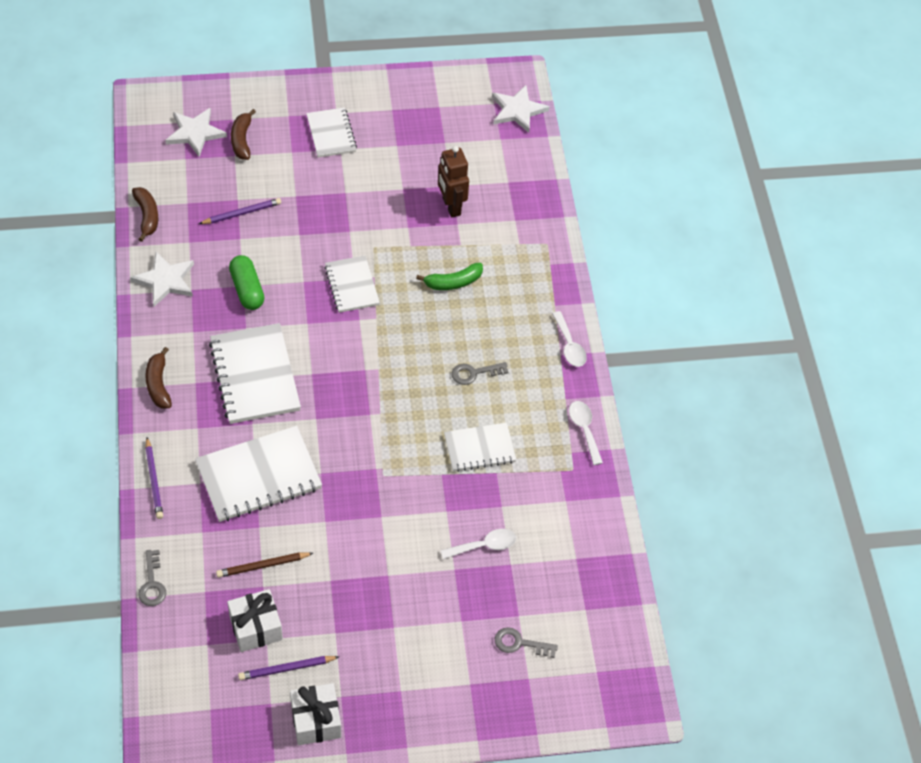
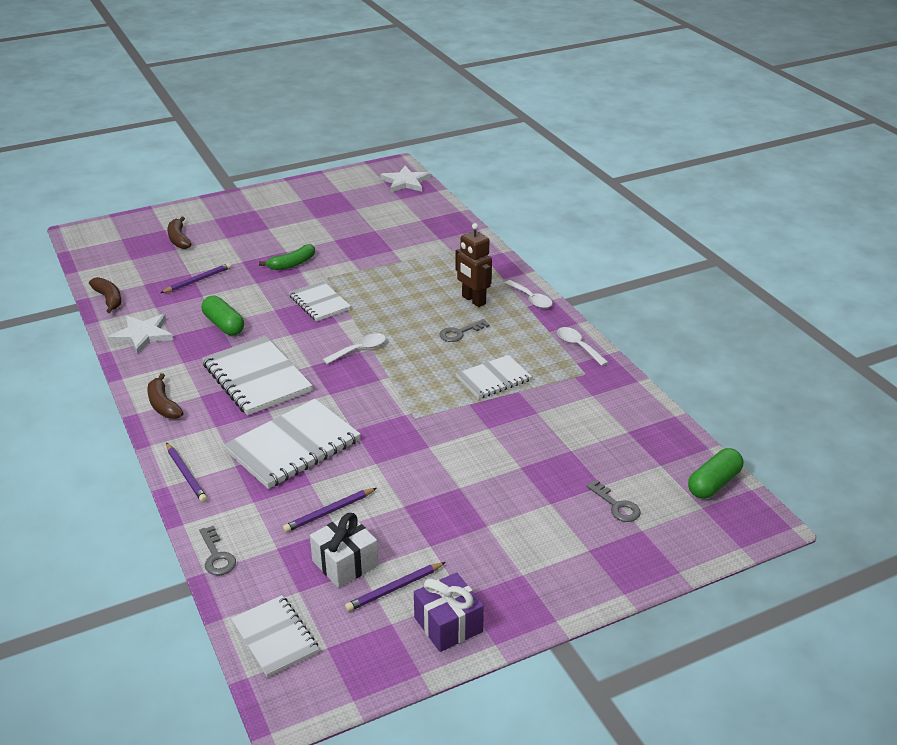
camera: 15 degrees left, 20 degrees down
white star [165,108,227,157] -> none
brown pencil [216,552,313,578] -> purple pencil [283,488,376,532]
white gift [290,683,342,745] -> purple gift [414,572,484,652]
white notebook [306,107,357,158] -> white notebook moved to [231,595,319,677]
green banana [416,263,483,290] -> green banana moved to [259,244,315,270]
brown robot [438,146,469,218] -> brown robot moved to [456,223,492,307]
white spoon [440,529,516,559] -> white spoon moved to [322,333,386,364]
grey key [495,627,558,658] -> grey key turned 120 degrees counterclockwise [586,479,641,522]
none -> green capsule [688,448,743,499]

